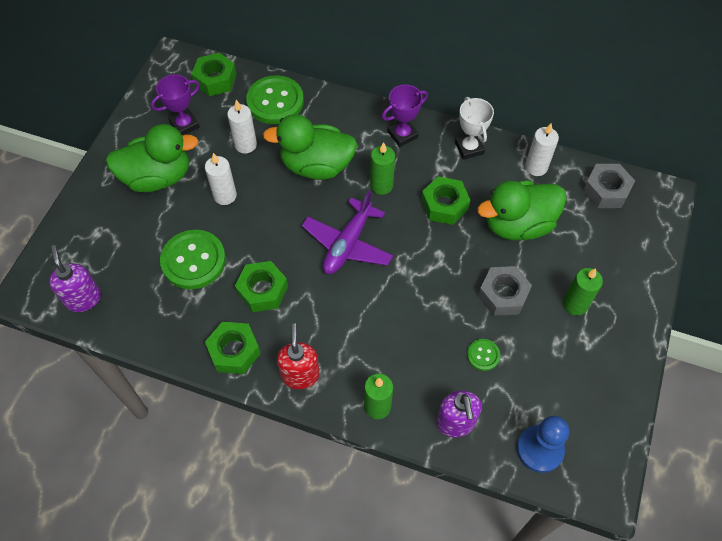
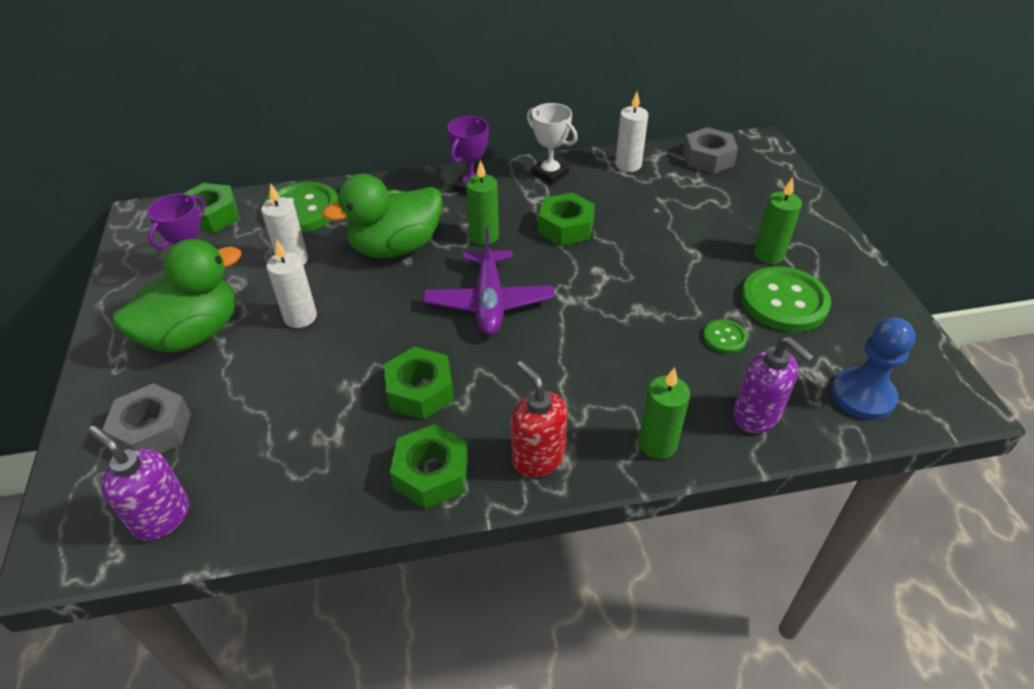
camera: 30 degrees left, 15 degrees down
green button [160,230,226,289] -> green button moved to [741,266,831,332]
green duck [477,180,566,240] -> none
grey nut [478,266,532,316] -> grey nut moved to [102,383,191,454]

